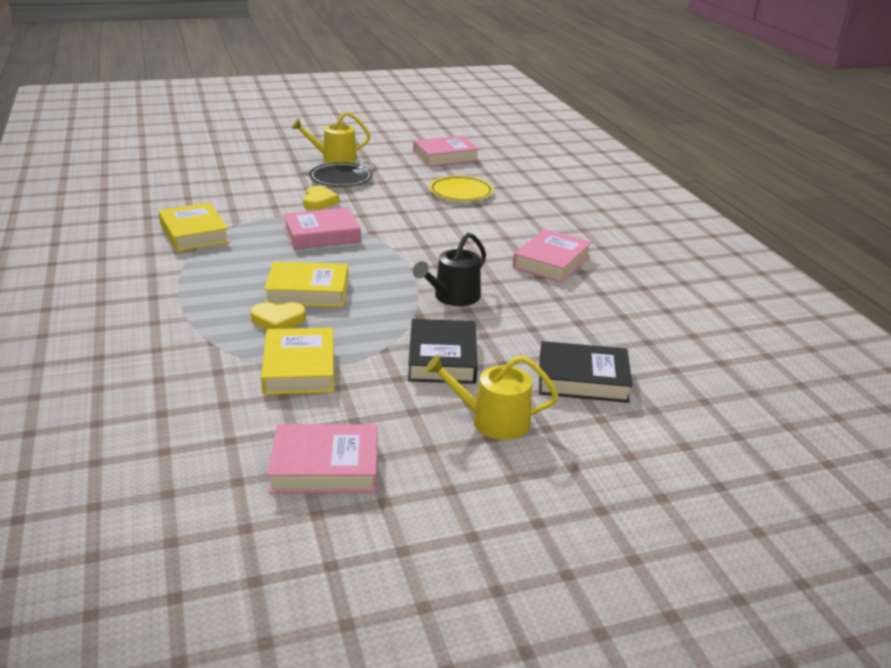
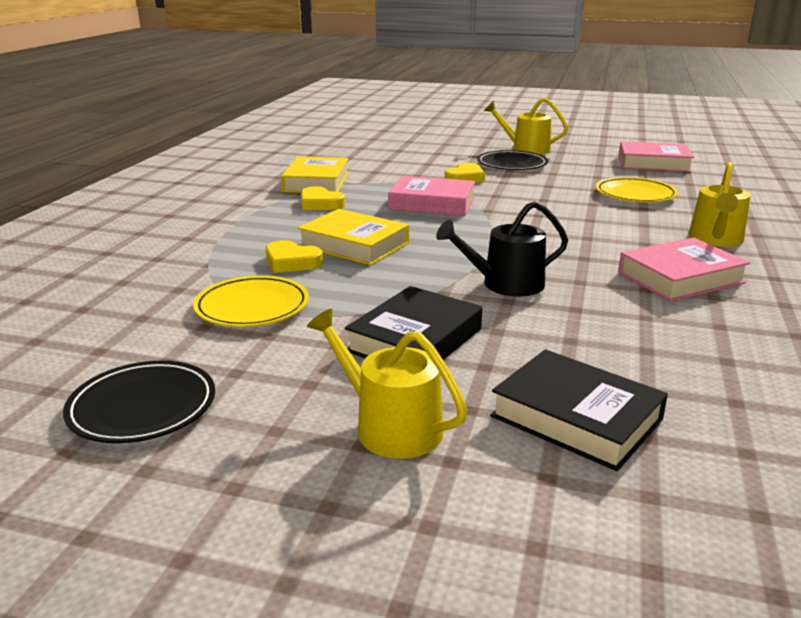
camera: 35 degrees right, 5 degrees down
yellow book [261,328,334,395] -> yellow plate [193,276,309,327]
pink book [267,424,378,494] -> black plate [63,361,215,443]
none -> yellow heart [301,186,345,210]
none -> yellow watering can [689,162,750,247]

